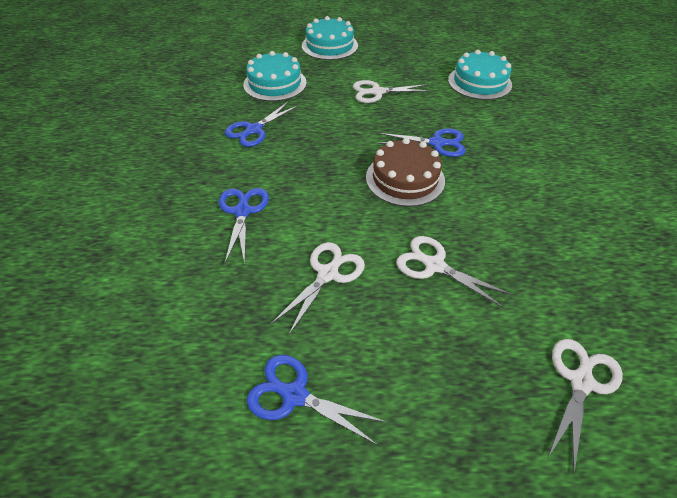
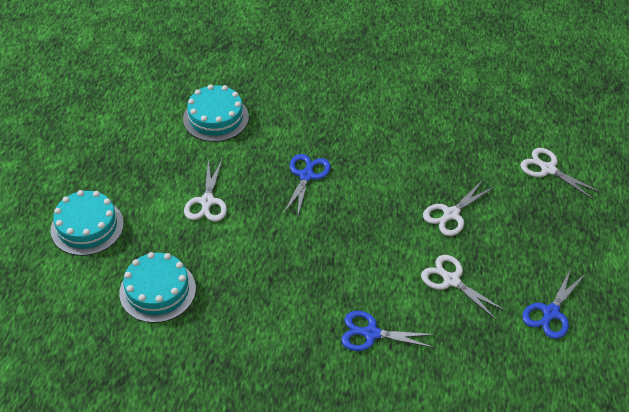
camera: 80 degrees left, 0 degrees up
blue scissors [225,101,299,147] -> none
brown cake [366,138,445,207] -> none

